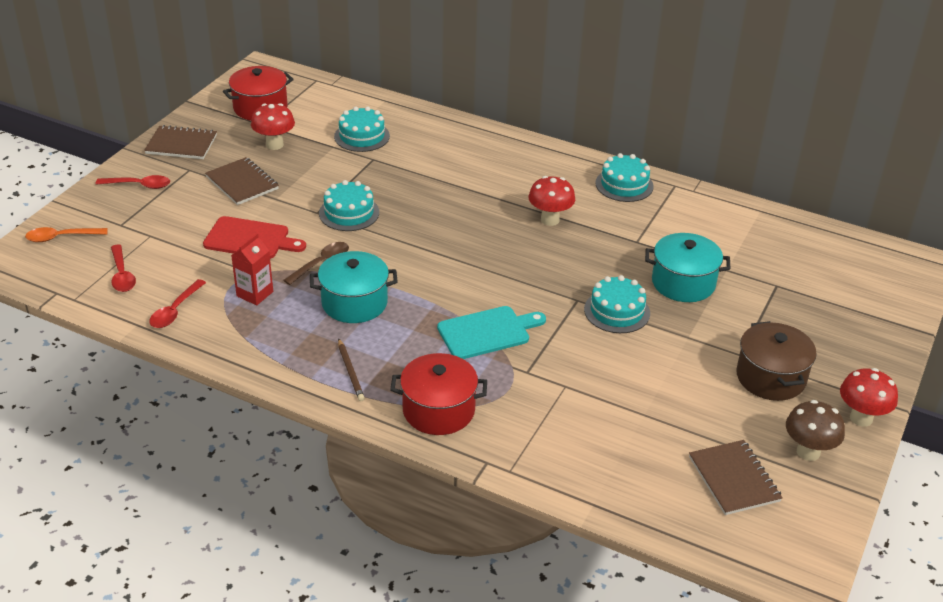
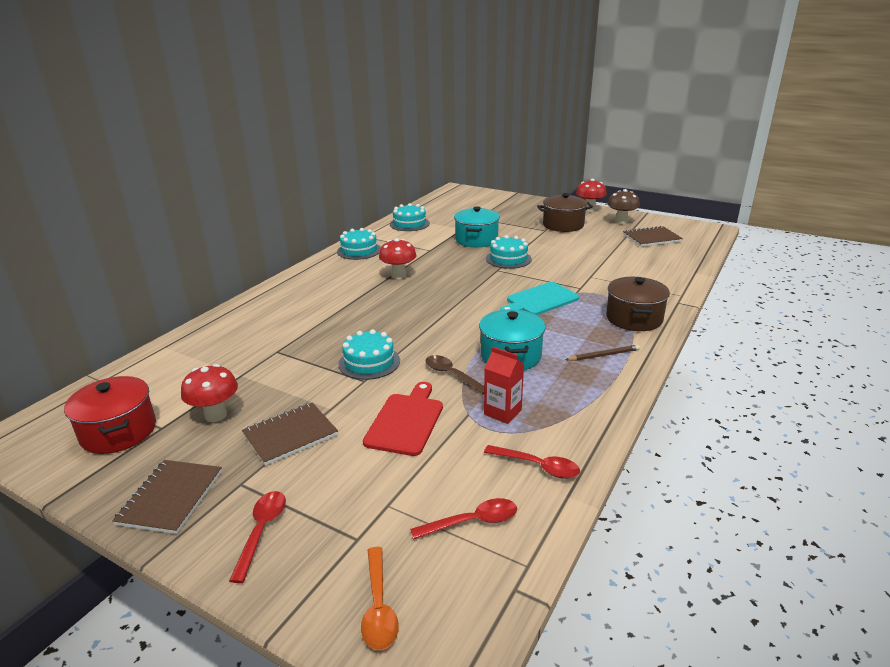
camera: 85 degrees left, 10 degrees down
turquoise cake [334,107,390,152] -> turquoise cake moved to [390,203,430,231]
red pot [390,353,487,435] -> brown pot [606,277,670,331]
turquoise cutting board [437,306,546,359] -> turquoise cutting board turned 105 degrees counterclockwise [500,282,579,315]

